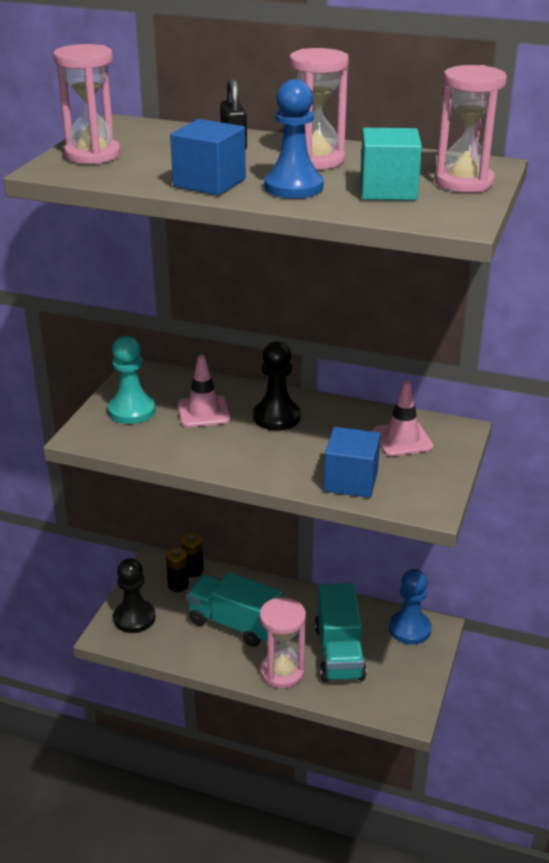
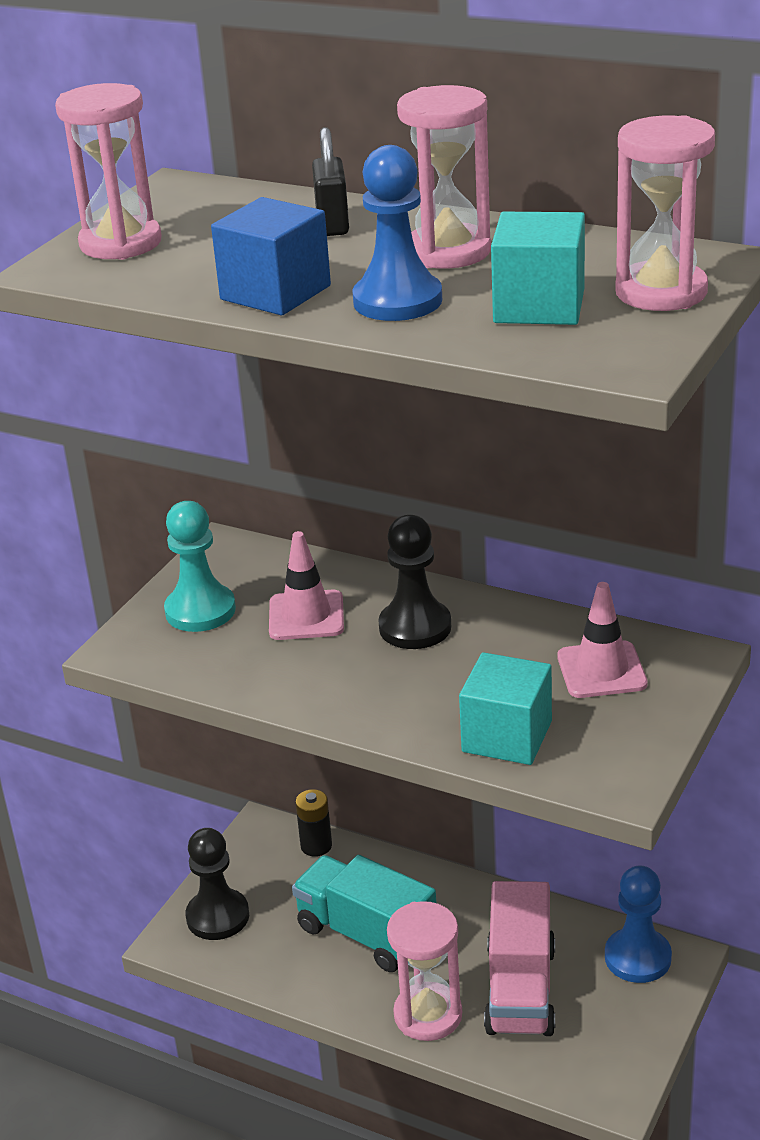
camera: 10 degrees right, 0 degrees up
black battery [166,548,189,592] -> none
turquoise truck [315,583,366,682] -> pink truck [484,881,555,1036]
blue cube [324,427,380,498] -> turquoise cube [459,652,552,765]

